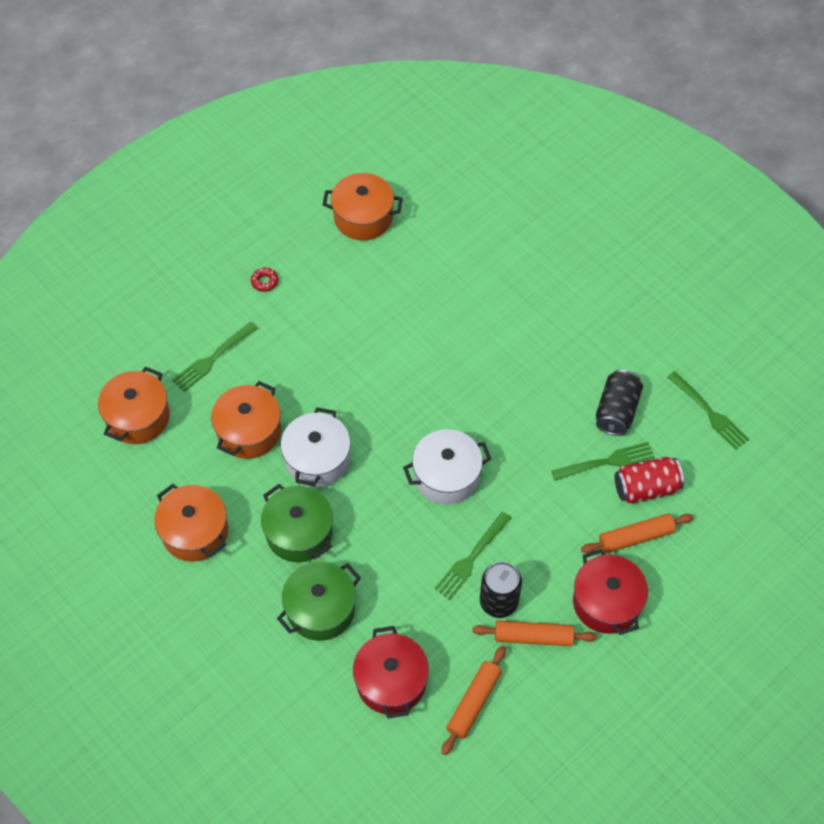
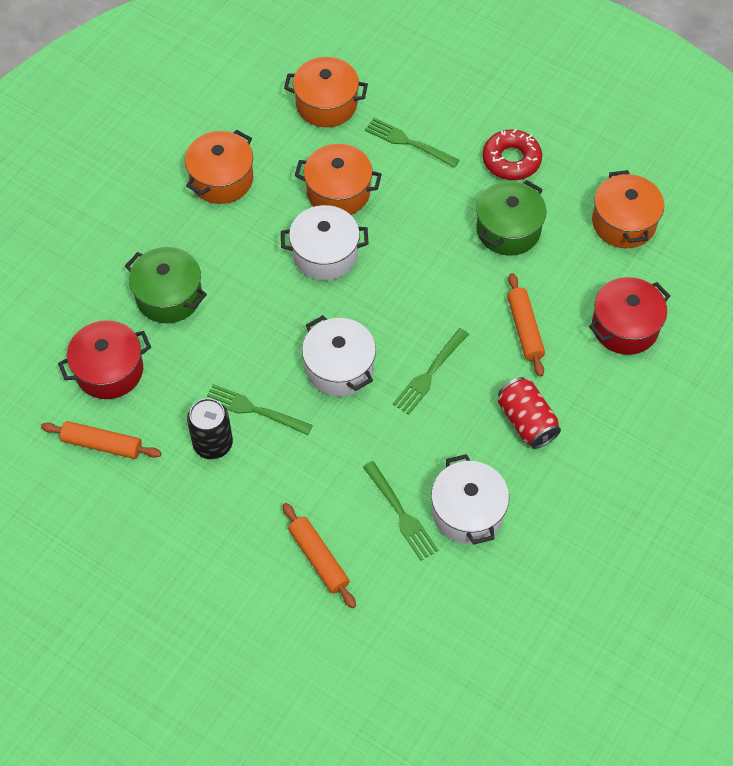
camera: 75 degrees right, 0 degrees up
red donut [251,267,279,292] -> red donut [483,129,542,180], size x2.06
green pot [261,484,333,562] -> green pot moved to [476,180,547,256]
orange rolling pin [473,621,597,646] -> orange rolling pin moved to [507,273,545,377]
red pot [573,549,648,635] -> red pot moved to [589,277,670,355]
black can [596,370,643,436] -> white pot [431,454,509,545]
red can [615,457,684,504] -> red can moved to [498,377,561,449]
green fork [668,371,749,450] -> green fork moved to [393,328,469,415]

